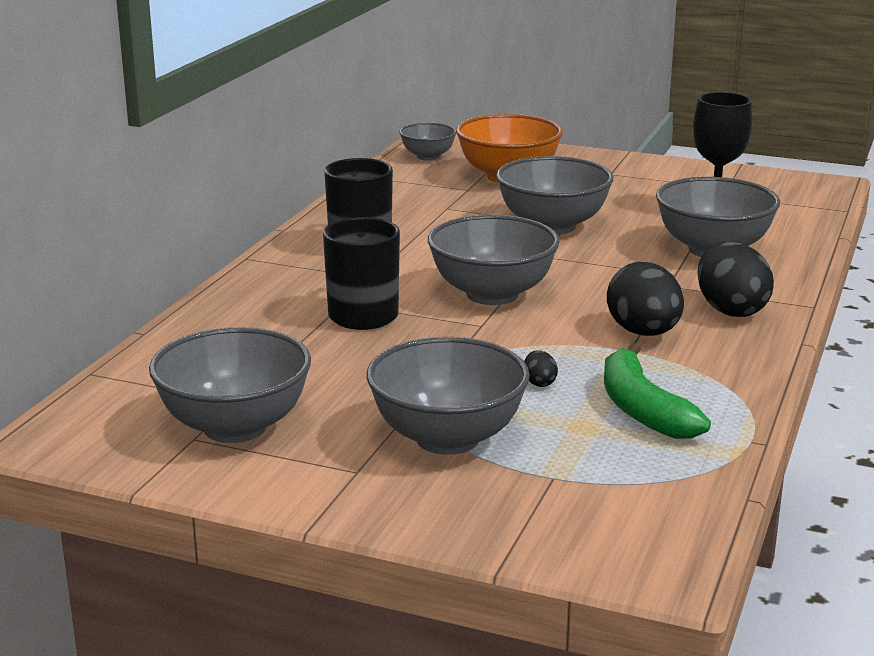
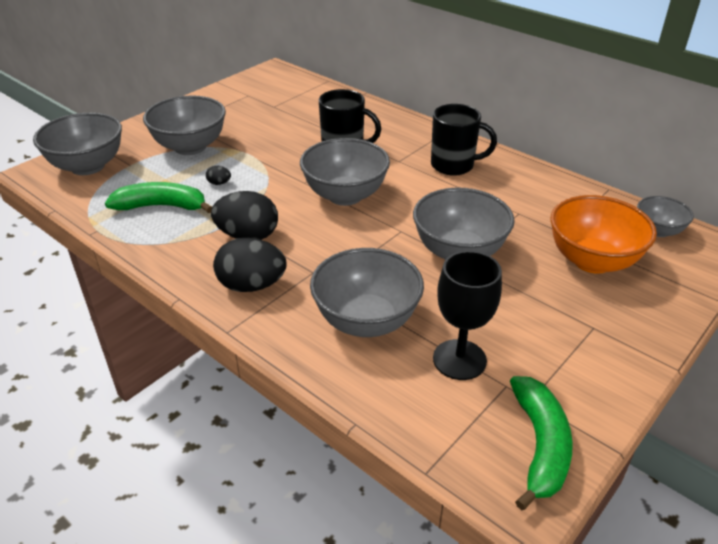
camera: 110 degrees right, 15 degrees up
grey bowl [149,327,311,443] -> grey bowl moved to [33,112,122,175]
none -> green banana [510,376,573,510]

